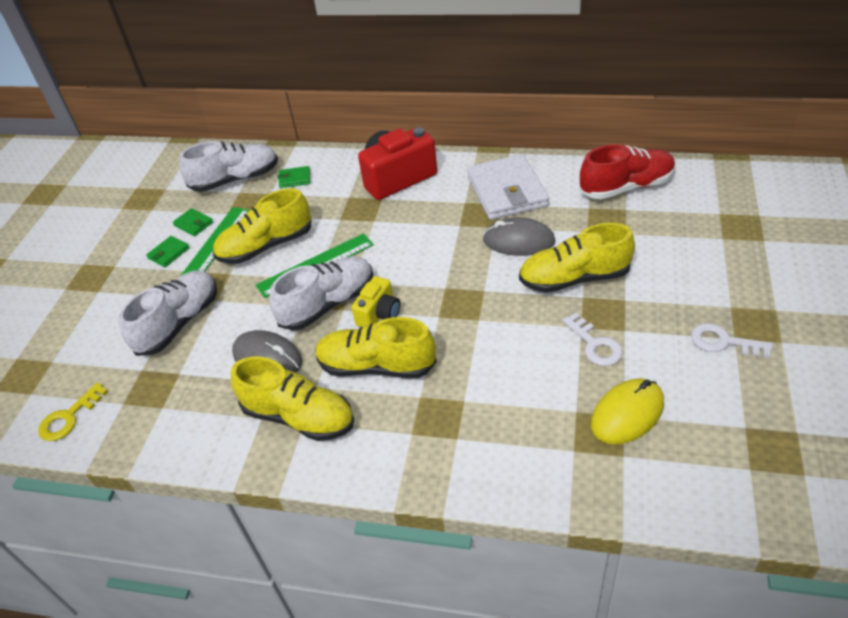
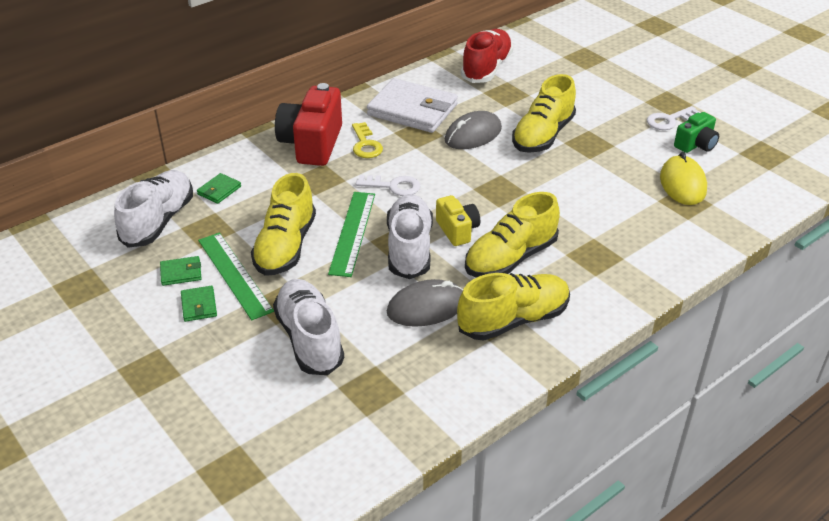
camera: 55 degrees left, 5 degrees down
yellow key [38,383,108,441] -> yellow key moved to [352,122,383,158]
white key [562,313,623,366] -> white key moved to [356,175,420,196]
none -> green camera [674,112,719,153]

